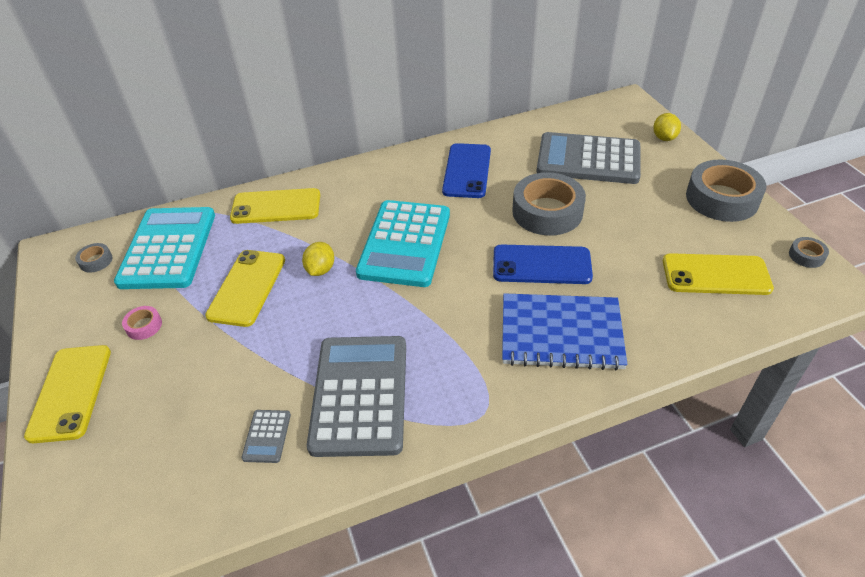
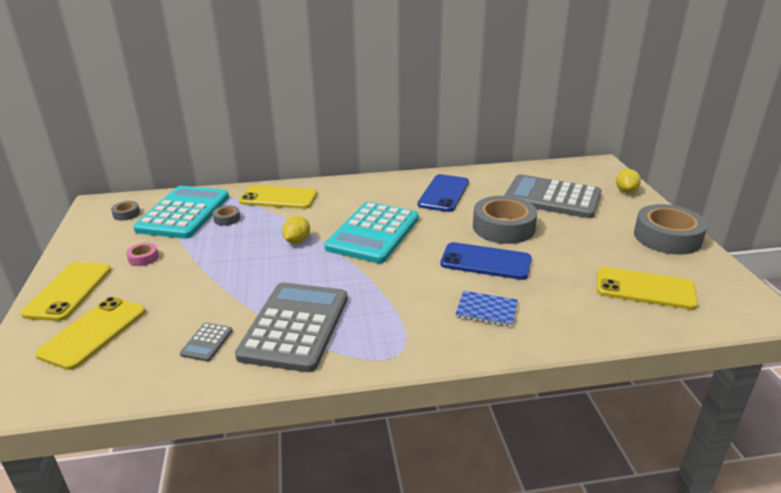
camera: 10 degrees right, 15 degrees down
yellow phone [205,250,285,327] -> yellow phone moved to [35,297,145,370]
blue notebook [502,293,628,370] -> blue notebook [455,291,518,327], size x0.52
grey tape [789,237,829,268] -> grey tape moved to [212,206,240,226]

